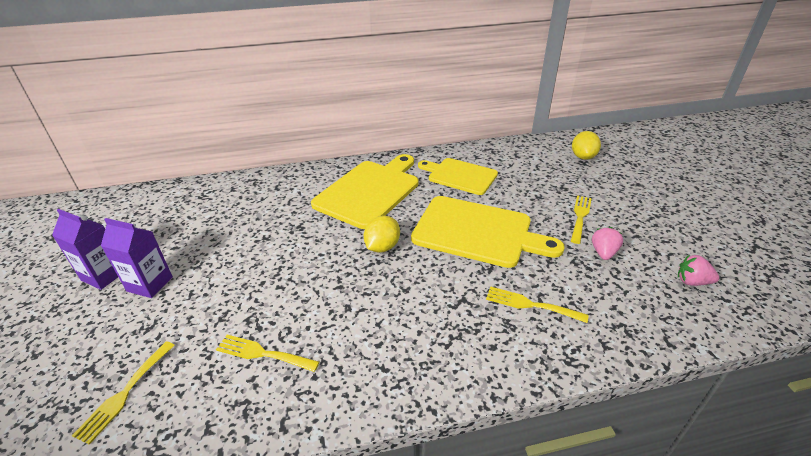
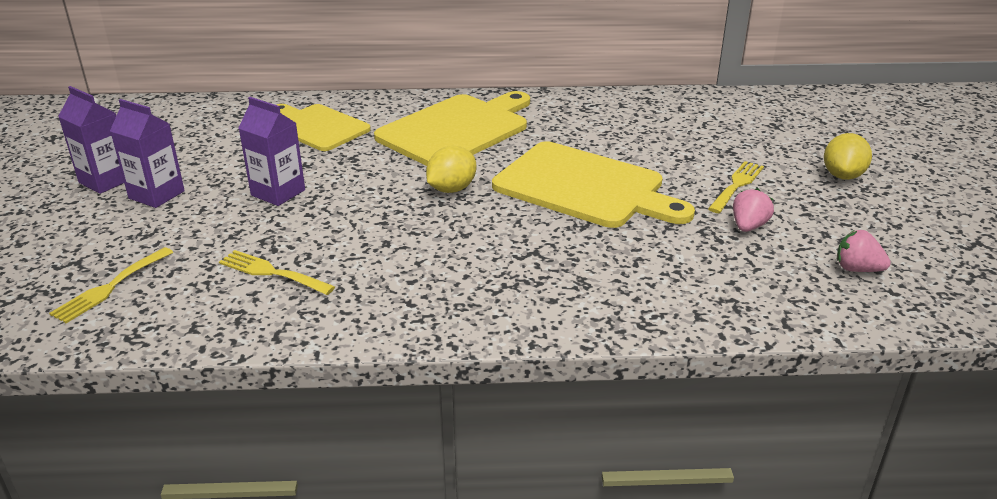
camera: 10 degrees right, 5 degrees down
yellow cutting board [418,158,498,195] -> yellow cutting board moved to [277,104,371,151]
yellow fork [486,286,589,323] -> none
yellow lemon [572,131,601,160] -> yellow lemon moved to [824,133,872,180]
none -> purple carton [239,97,305,206]

